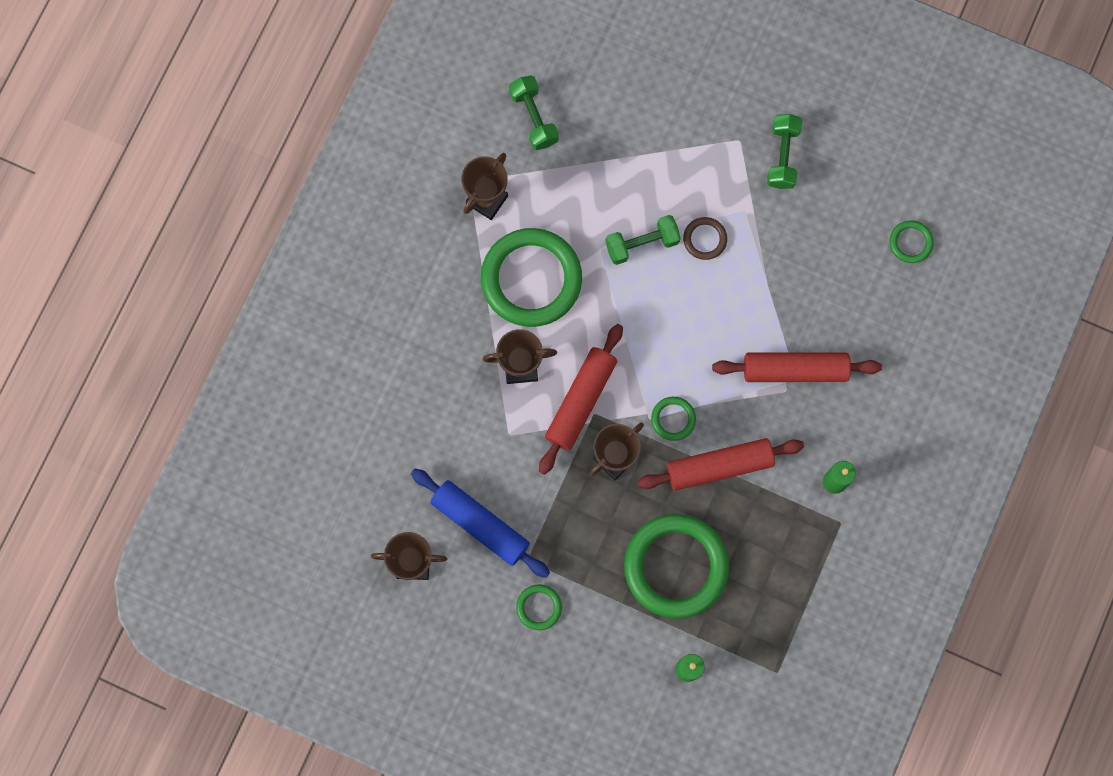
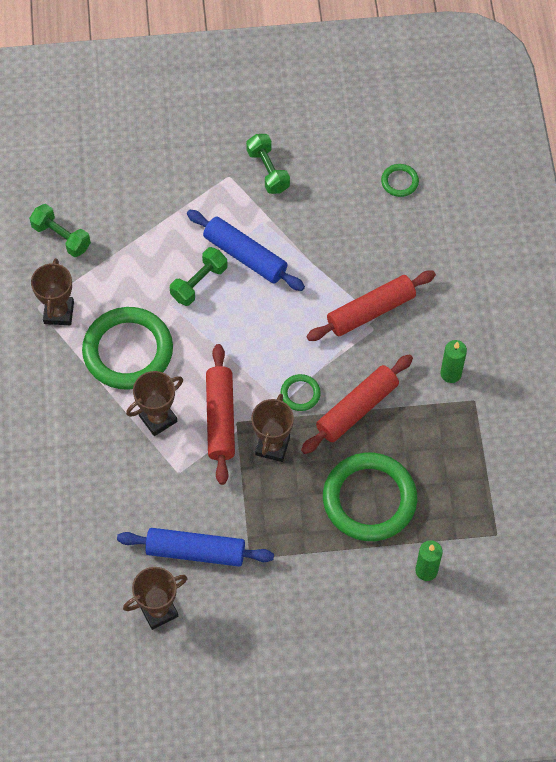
camera: 30 degrees left, 15 degrees down
green ring [516,584,562,630] -> none
brown ring [683,217,727,260] -> blue rolling pin [187,210,305,291]

